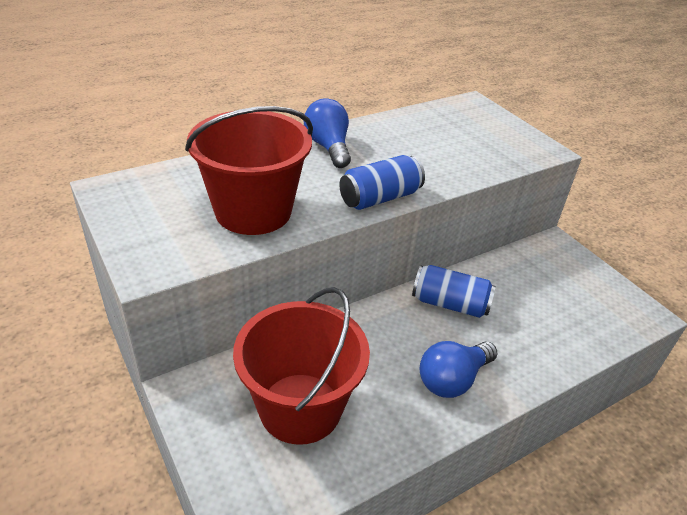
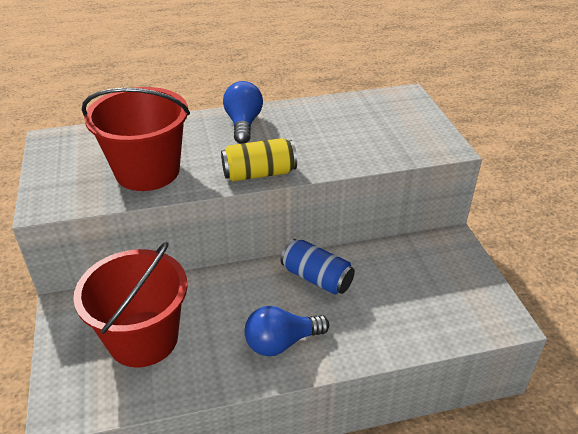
camera: 20 degrees right, 0 degrees up
blue can [339,155,425,210] -> yellow can [221,138,297,181]

